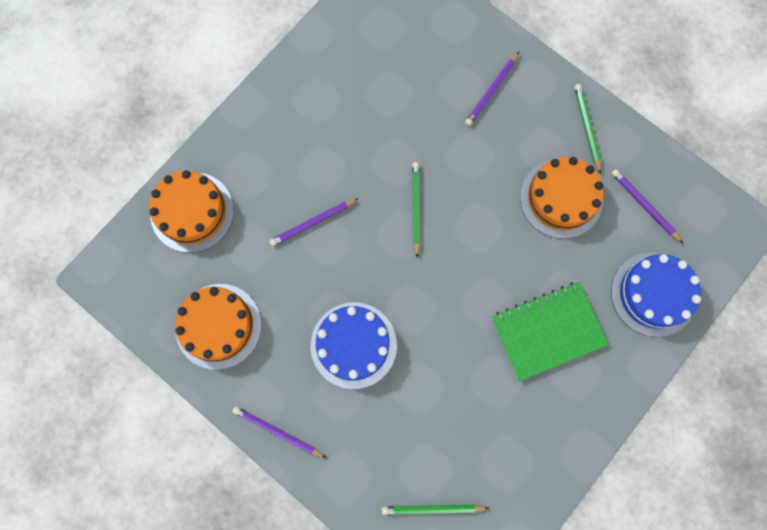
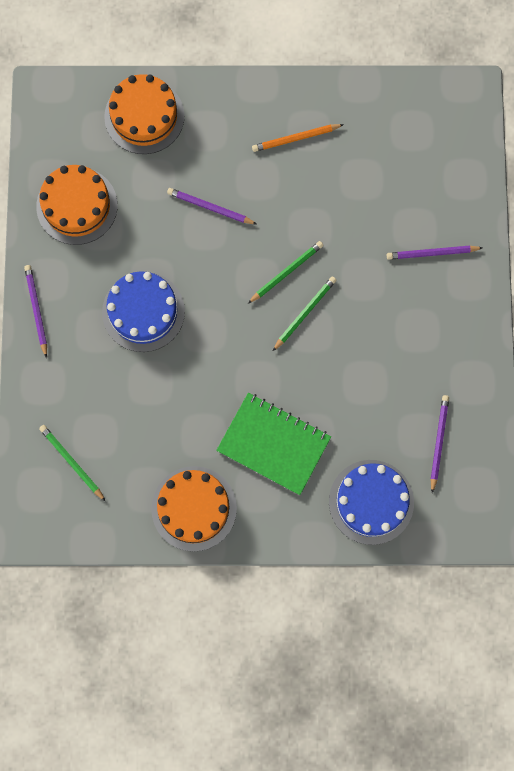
camera: 50 degrees right, 0 degrees up
orange cake [520,157,604,239] -> orange cake moved to [151,466,237,552]
green pencil [575,84,601,174] -> green pencil moved to [273,276,337,351]
none -> orange pencil [252,124,344,152]

